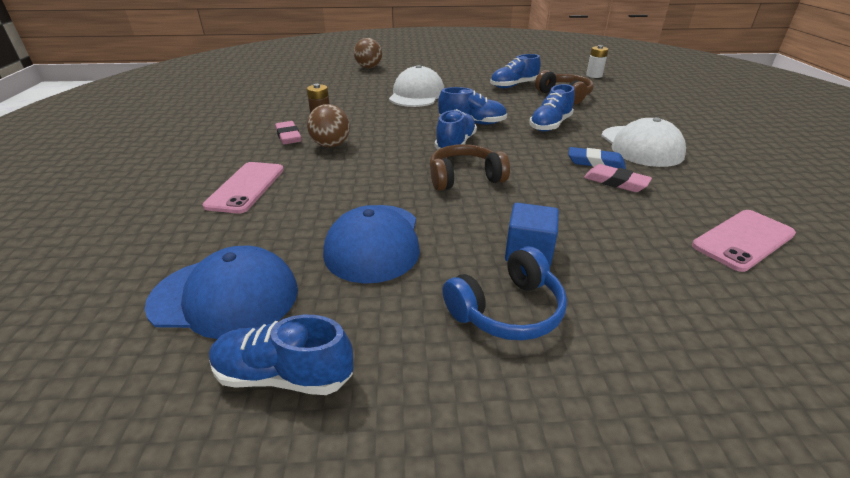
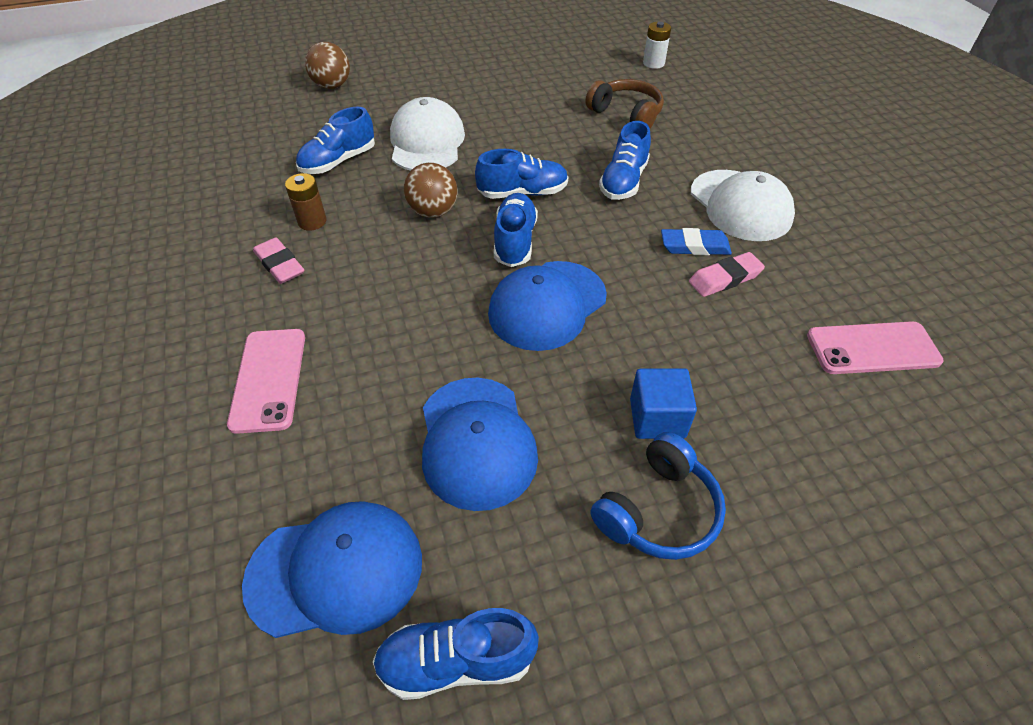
camera: 15 degrees left, 15 degrees up
brown ball [307,104,350,147] -> brown ball moved to [404,163,458,218]
brown headphones [430,144,510,191] -> blue cap [488,261,607,351]
blue shoe [490,54,541,88] -> blue shoe moved to [296,107,375,174]
pink eraser [584,164,652,192] -> pink eraser turned 45 degrees counterclockwise [689,252,765,297]
pink phone [692,210,796,272] -> pink phone turned 45 degrees clockwise [807,321,944,374]

